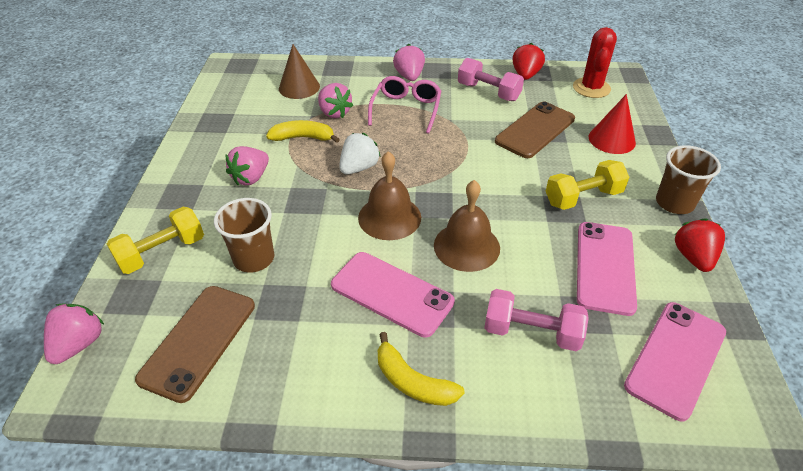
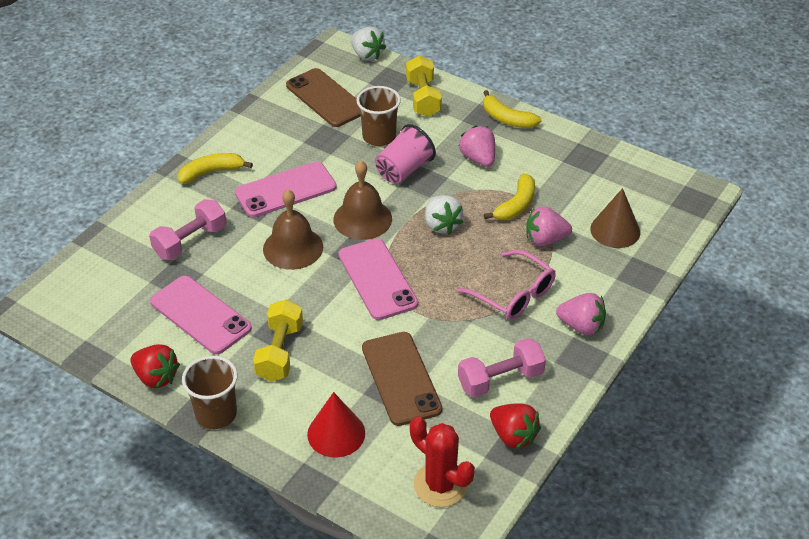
camera: 120 degrees right, 0 degrees up
pink strawberry [44,304,104,364] -> white strawberry [350,27,386,61]
pink phone [624,302,726,422] -> pink phone moved to [339,238,418,320]
none -> pink cup [375,124,436,184]
none -> yellow banana [483,90,542,128]

